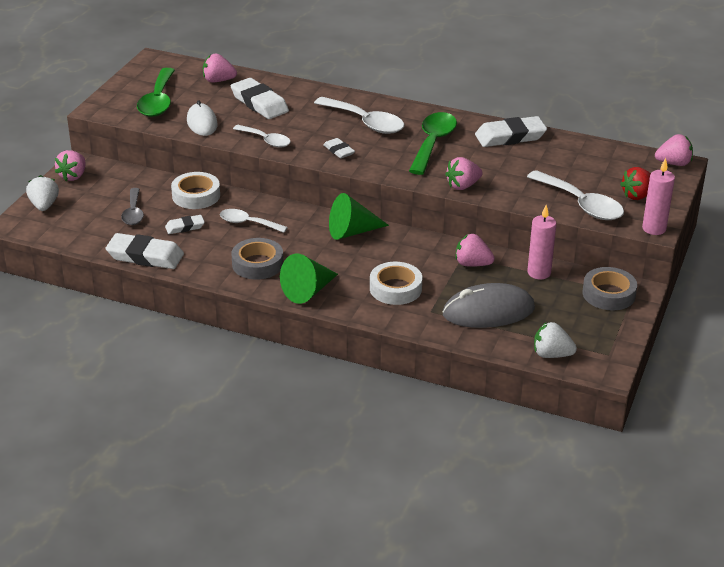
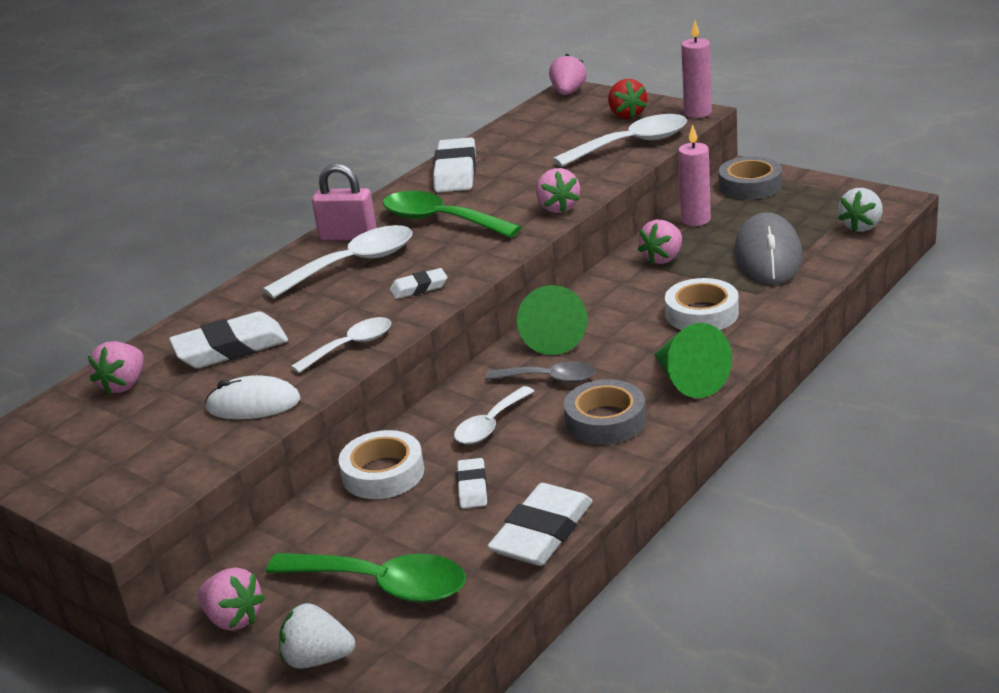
camera: 70 degrees left, 5 degrees down
grey spoon [121,188,144,225] -> grey spoon moved to [486,361,596,383]
green spoon [137,68,175,117] -> green spoon moved to [266,553,466,603]
none -> pink padlock [312,164,377,241]

